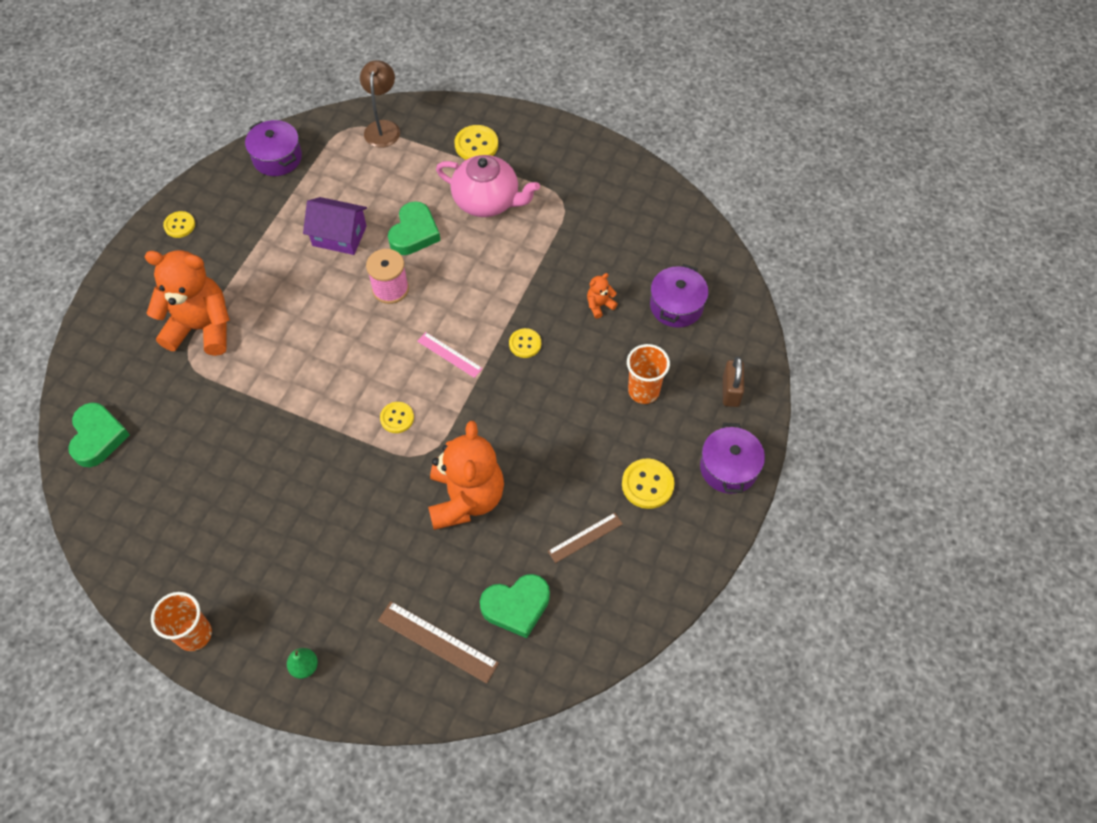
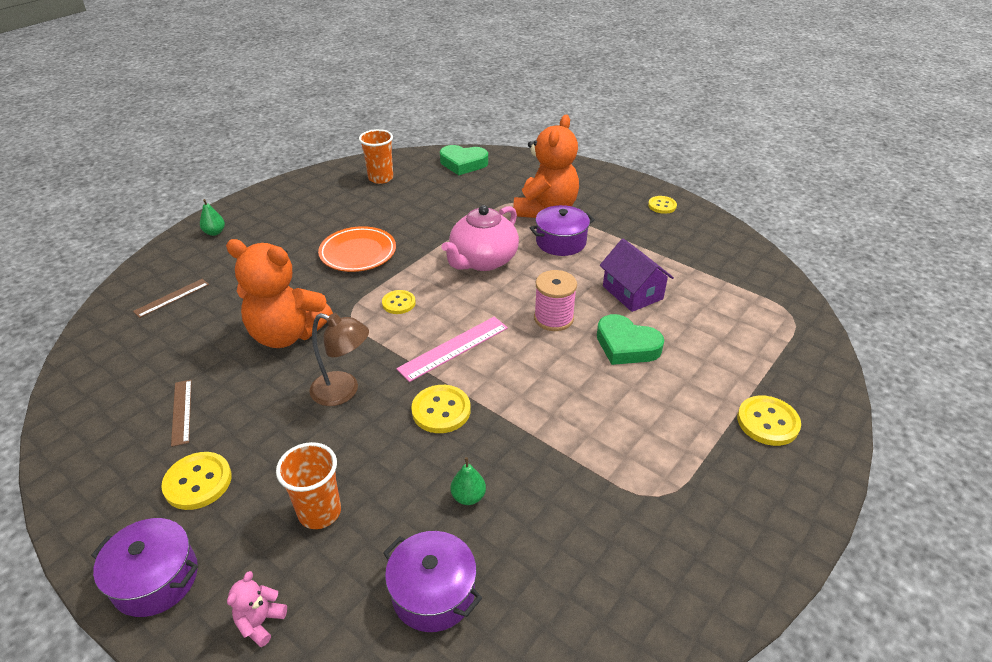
camera: 105 degrees right, 20 degrees down
orange cup [151,592,212,651] -> orange cup moved to [359,129,393,184]
purple pot [245,120,302,176] -> purple pot moved to [530,205,595,256]
purple house [303,197,367,255] -> purple house turned 60 degrees counterclockwise [600,239,674,312]
brown lamp [360,60,400,148] -> brown lamp moved to [309,313,369,406]
brown ruler [378,601,499,684] -> brown ruler [133,279,209,318], size x0.65
pink ruler [417,332,483,378] -> pink ruler [396,317,508,382], size x1.53
pink teapot [436,155,540,217] -> pink teapot moved to [441,205,519,271]
green heart [480,574,550,638] -> none
yellow button [509,328,541,358] -> yellow button [411,385,471,433], size x1.50
orange teddy bear [587,273,618,319] -> green pear [451,457,486,505]
brown padlock [723,357,744,407] -> pink teddy bear [227,571,287,647]
none -> orange plate [318,226,396,272]

